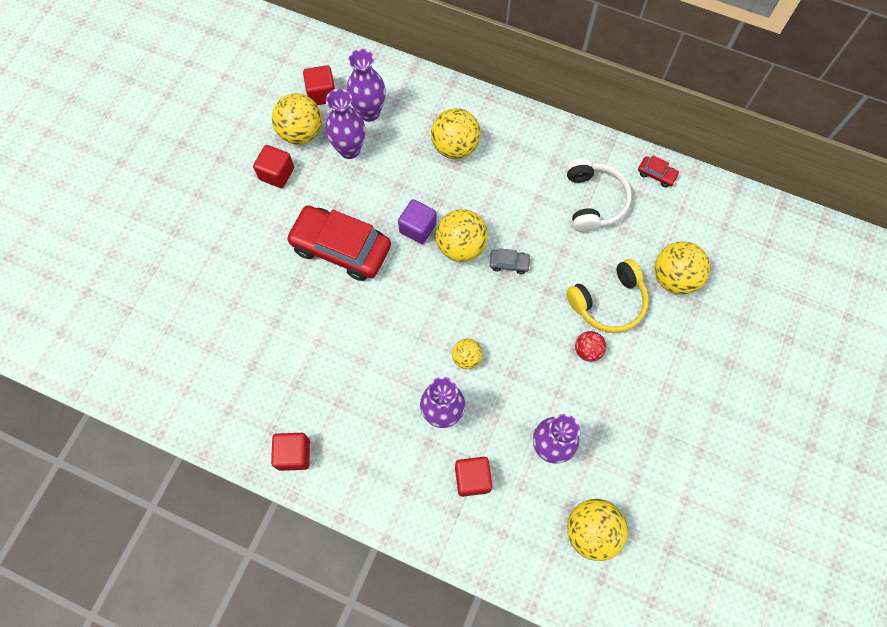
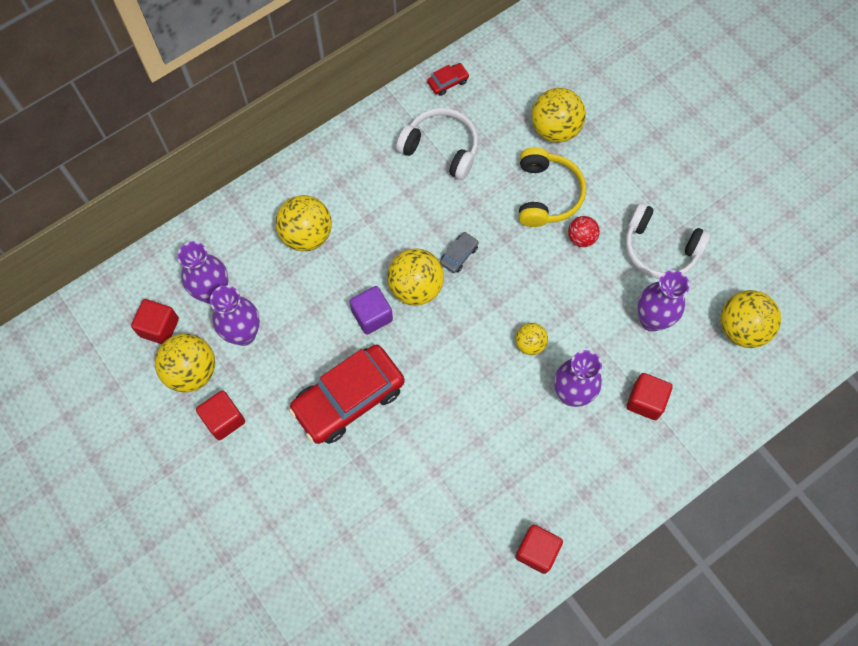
camera: 60 degrees left, 0 degrees up
none -> white headphones [626,203,711,279]

